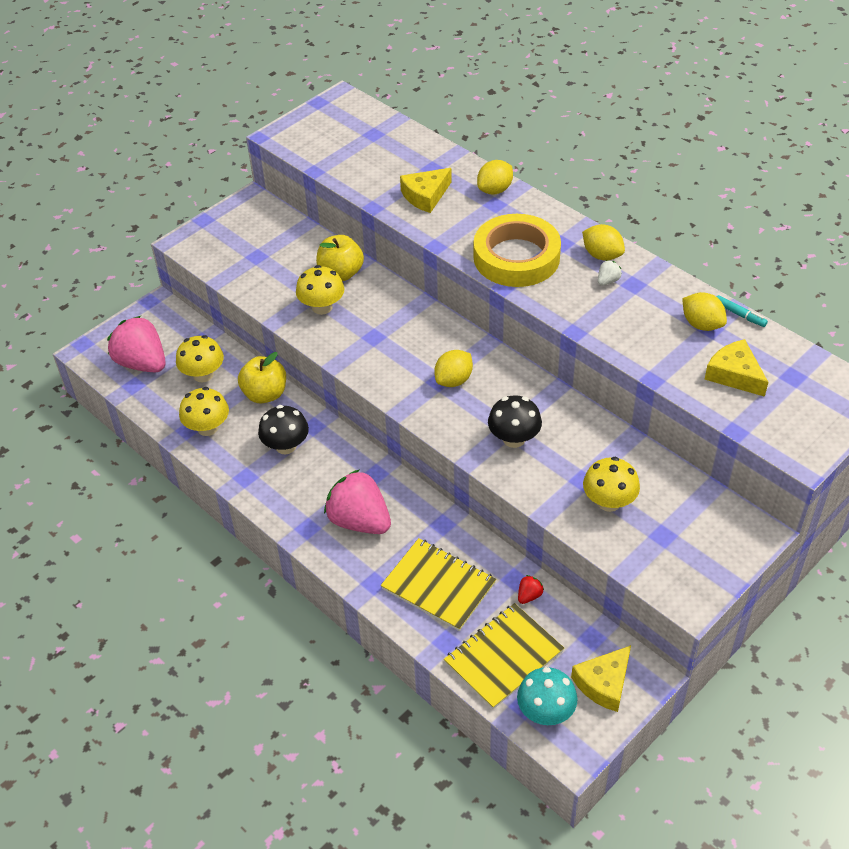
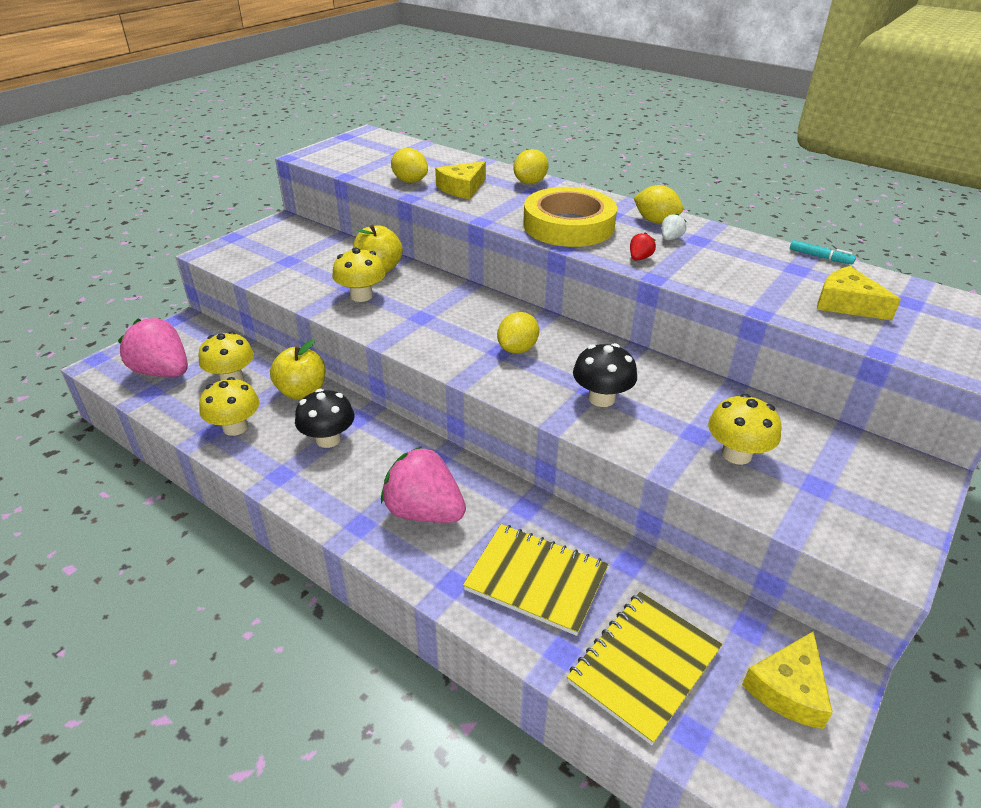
camera: 10 degrees left, 10 degrees down
turquoise mushroom [517,667,578,725] -> none
red strawberry [518,575,544,604] -> red strawberry moved to [630,232,656,261]
yellow lemon [682,292,727,331] -> yellow lemon moved to [391,148,428,183]

